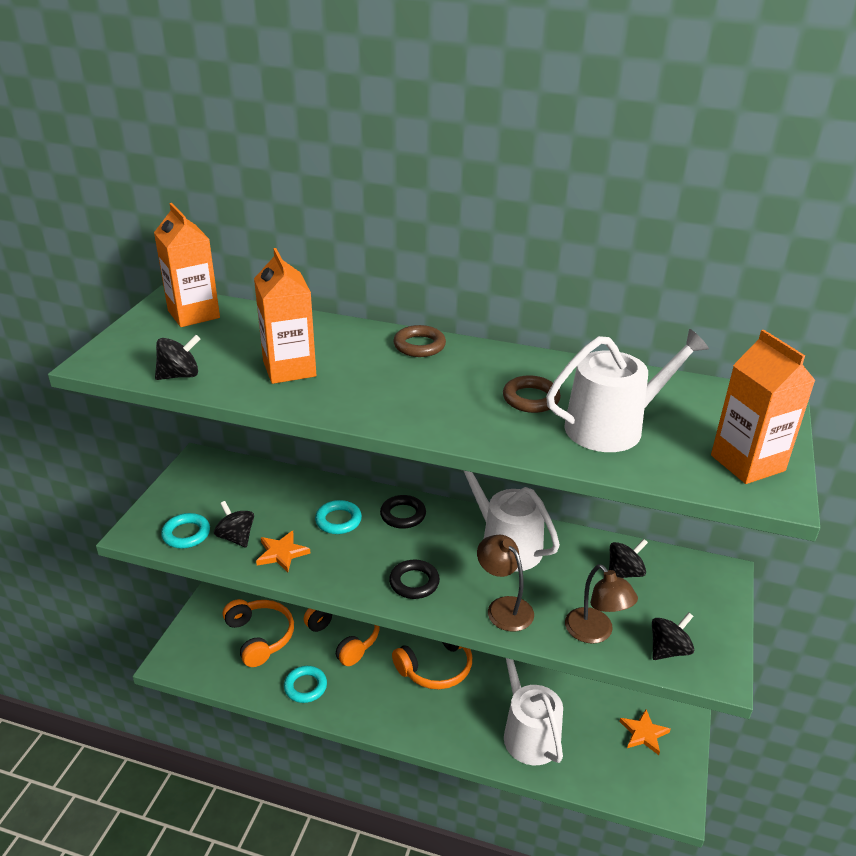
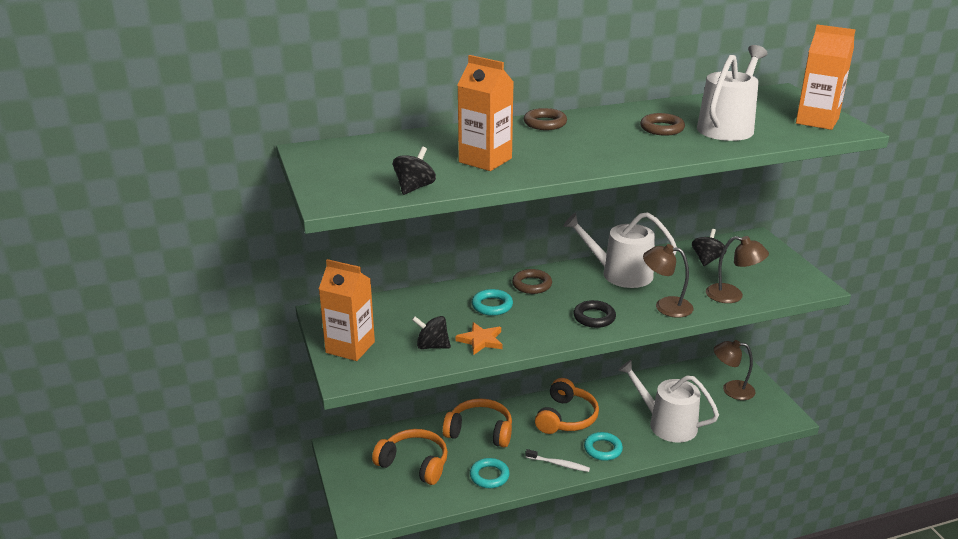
camera: 35 degrees left, 5 degrees down
orange carton [154,203,220,327] -> orange carton moved to [319,259,375,361]
turquoise ring [161,513,210,548] -> turquoise ring moved to [584,432,623,461]
black ring [380,495,426,529] -> brown ring [512,269,552,294]
orange star [619,709,671,755] -> brown lamp [714,340,755,400]
black spinning top [652,612,694,660] -> none
none -> white toothbrush [525,449,590,472]

